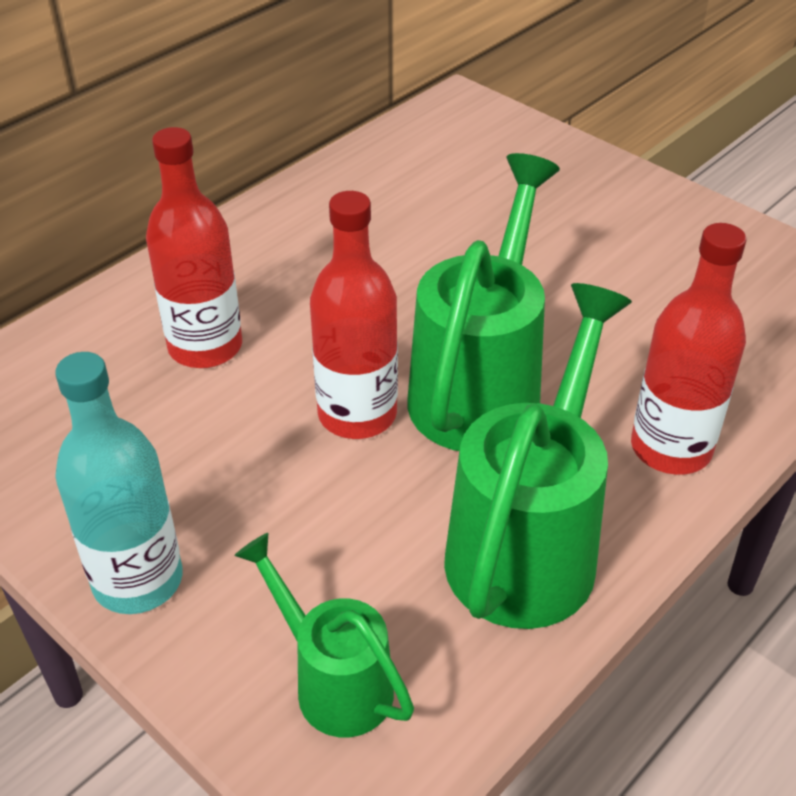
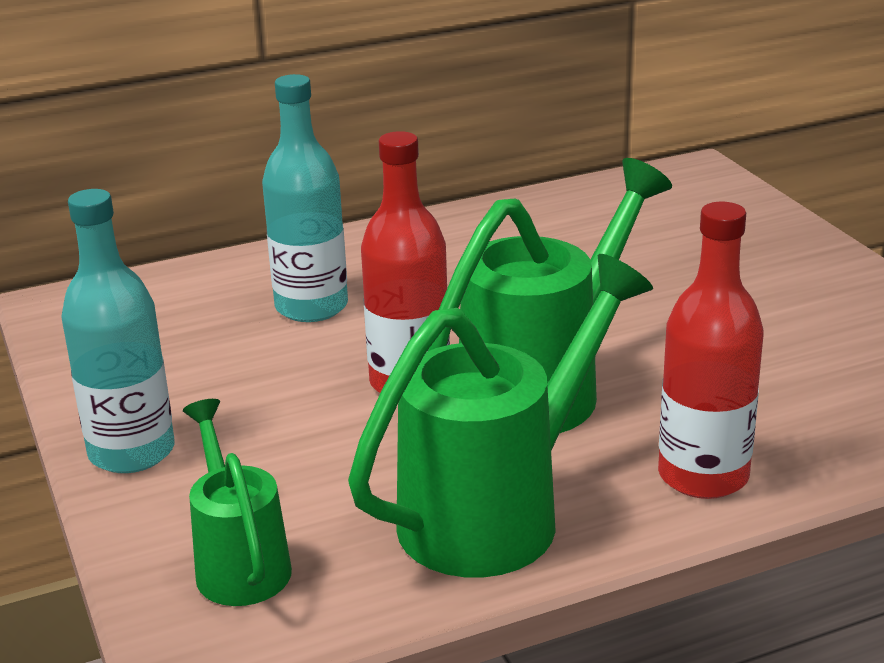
camera: 25 degrees right, 15 degrees down
red bottle [146,127,242,368] -> turquoise bottle [262,74,348,322]

